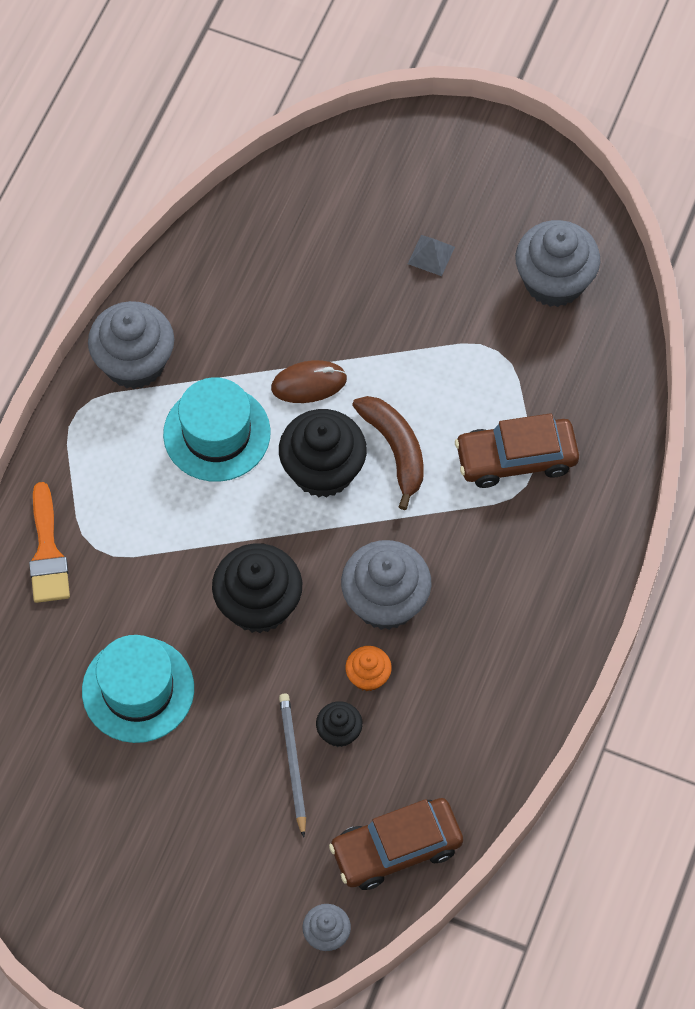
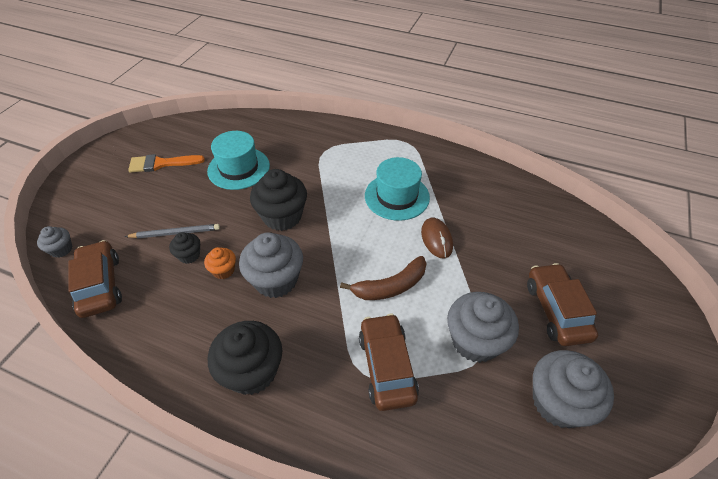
camera: 90 degrees right, 15 degrees down
orange brush [29,482,70,603] -> orange brush moved to [128,154,205,173]
grey cupcake [88,301,174,389] -> grey cupcake moved to [447,292,519,363]
black cupcake [279,409,367,498] -> black cupcake moved to [208,321,282,395]
grey pyramid [408,235,455,276] -> brown car [527,263,598,346]

